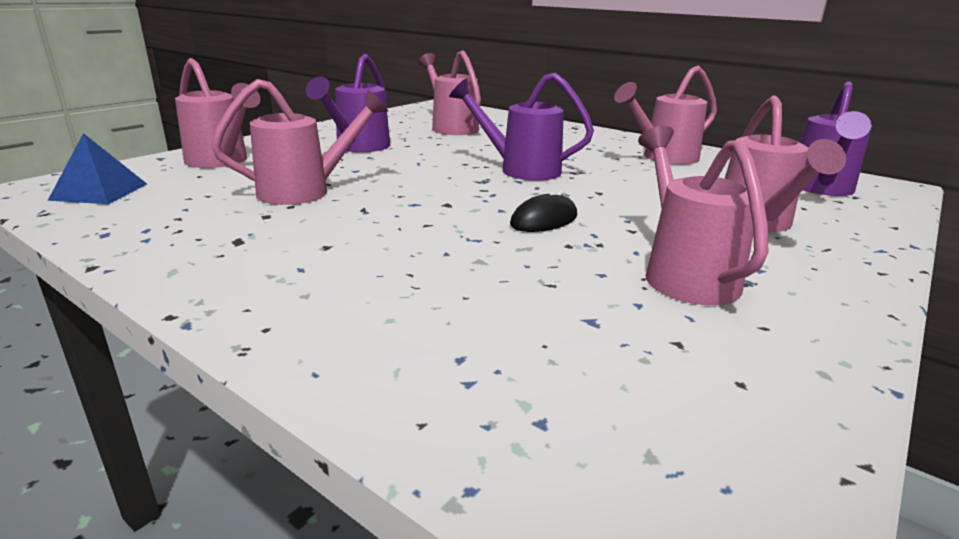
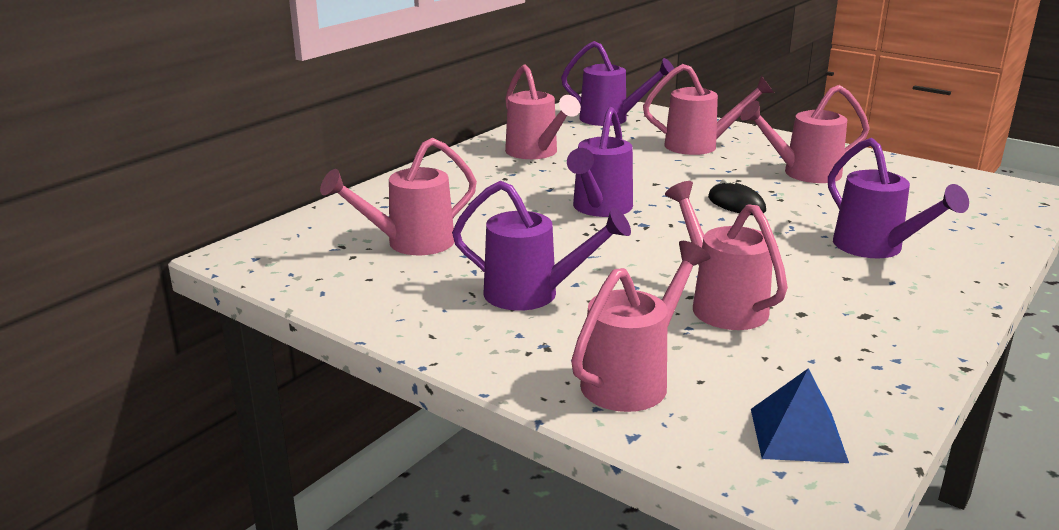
camera: 90 degrees left, 0 degrees up
none -> purple watering can [828,138,969,258]

